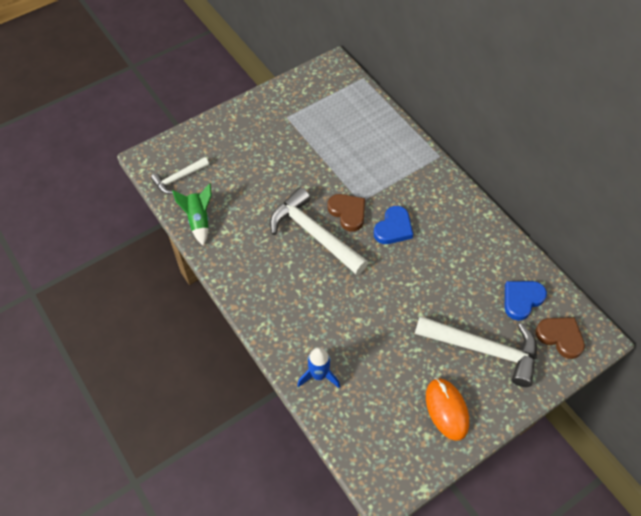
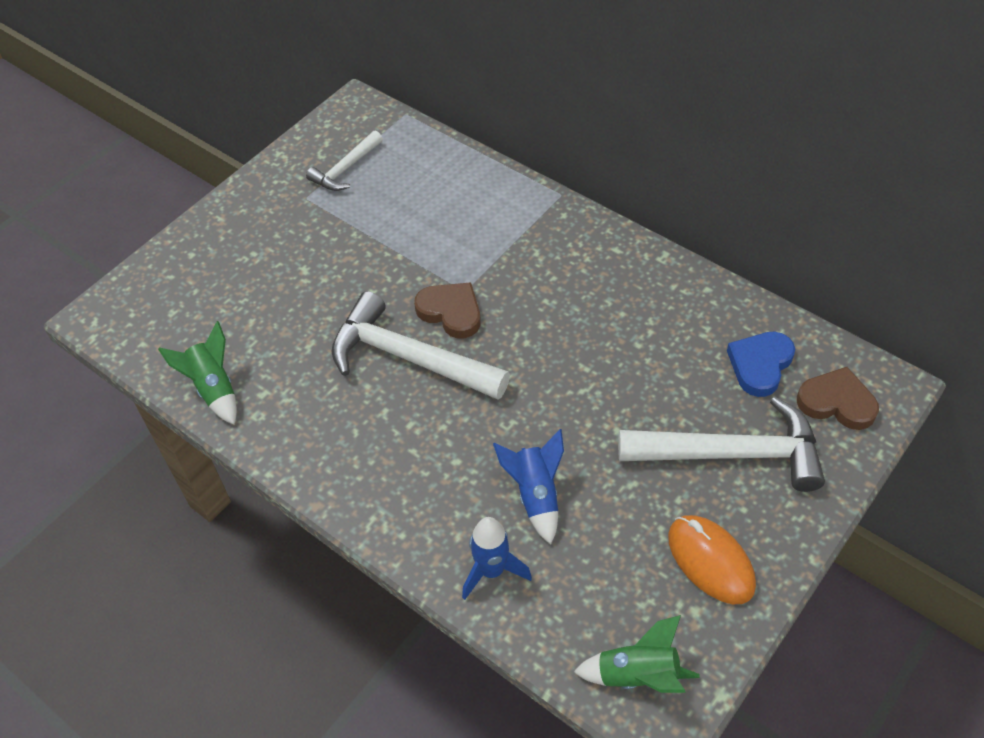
camera: 15 degrees left, 5 degrees down
white hammer [151,157,209,194] -> white hammer moved to [306,130,383,191]
blue heart [374,206,413,244] -> none
none -> blue rocket [493,429,564,544]
none -> green rocket [574,615,700,693]

